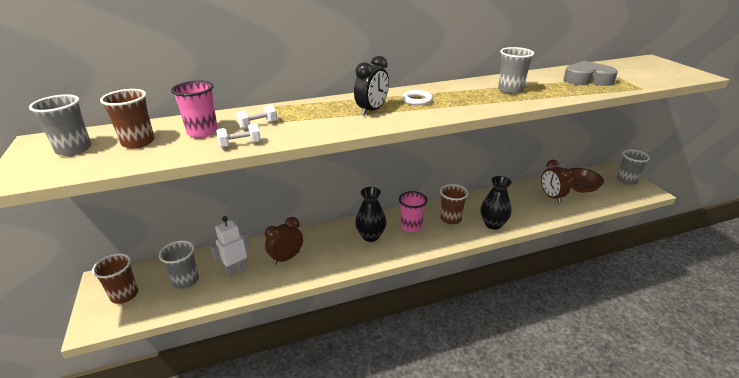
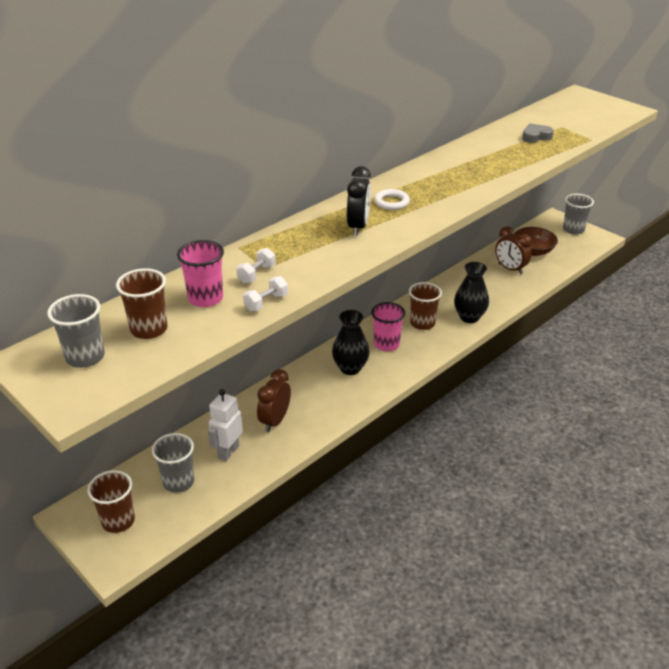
camera: 25 degrees left, 5 degrees up
grey cup [498,47,534,94] -> none
grey heart [564,61,618,86] -> grey heart [522,124,554,143], size x0.60

